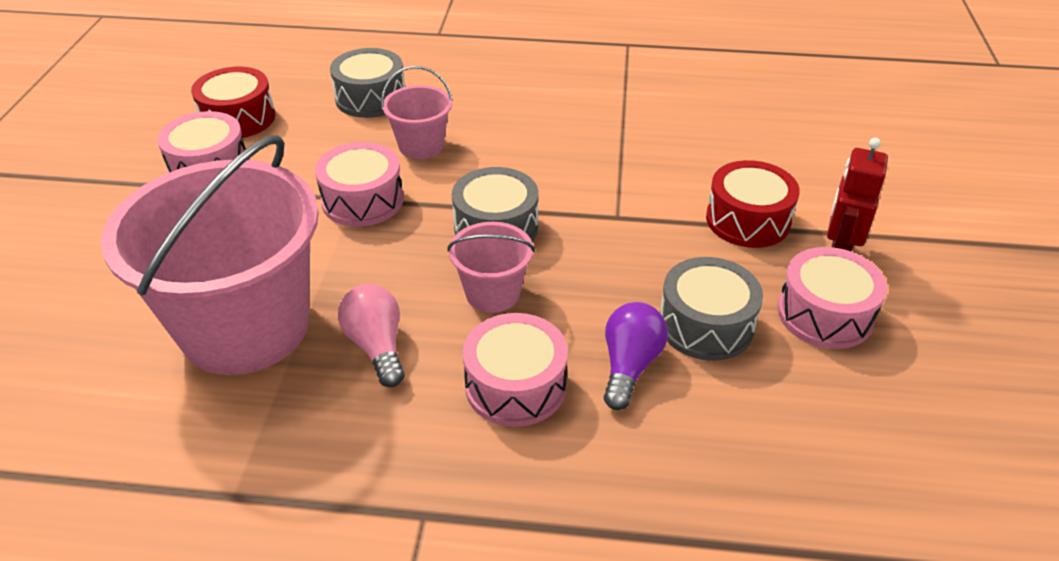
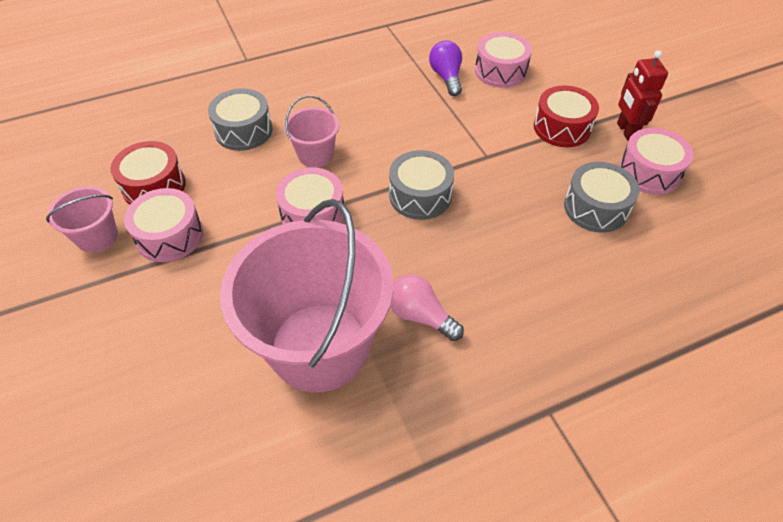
camera: 30 degrees left, 10 degrees up
pink bucket [447,222,535,313] -> pink bucket moved to [46,186,118,253]
pink drum [463,313,568,427] -> pink drum moved to [475,32,532,88]
purple light bulb [604,302,668,410] -> purple light bulb moved to [429,41,462,96]

